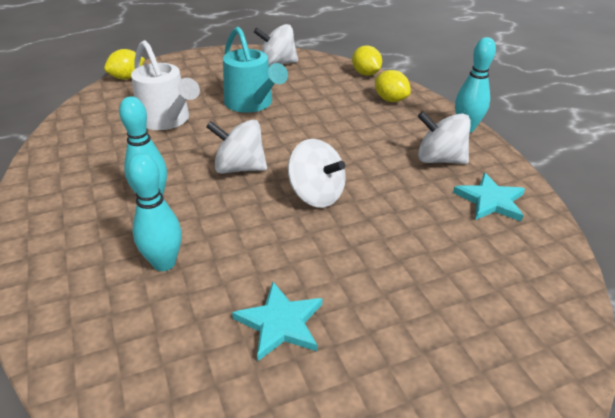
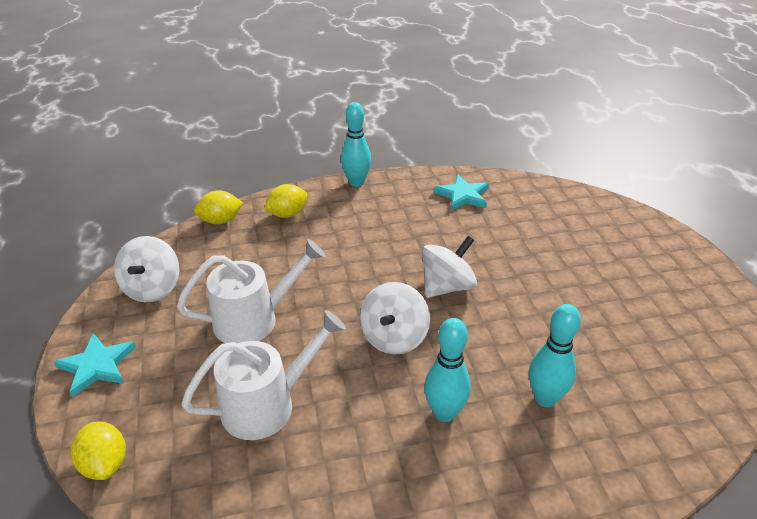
camera: 80 degrees left, 0 degrees up
turquoise watering can [223,27,288,113] -> white watering can [177,239,325,344]
turquoise star [232,282,323,361] -> turquoise star moved to [54,333,136,397]
white spinning top [417,111,471,164] -> none

